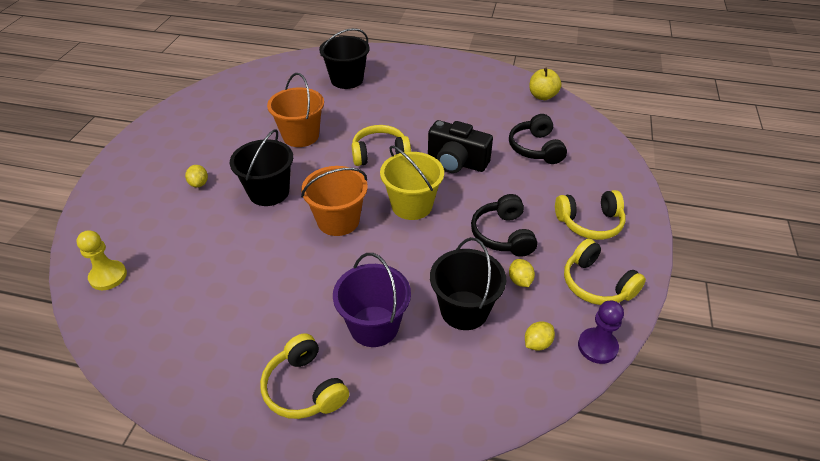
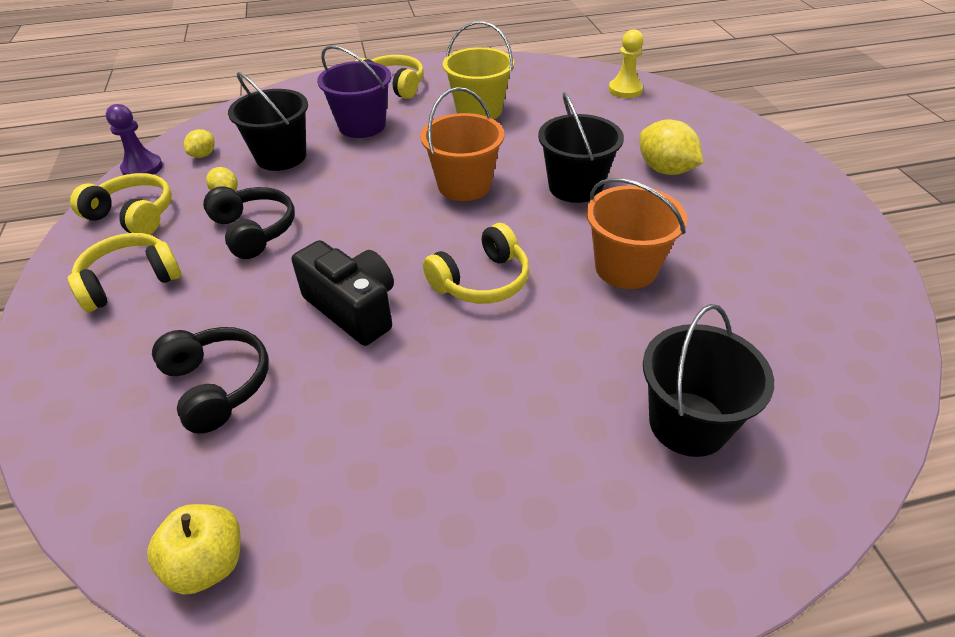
camera: 155 degrees right, 0 degrees up
yellow lemon [185,165,208,188] -> yellow lemon [639,119,703,175], size x1.84
yellow bucket [380,146,444,220] -> yellow bucket moved to [443,21,514,120]
black camera [428,120,493,173] -> black camera turned 45 degrees clockwise [292,240,394,346]

